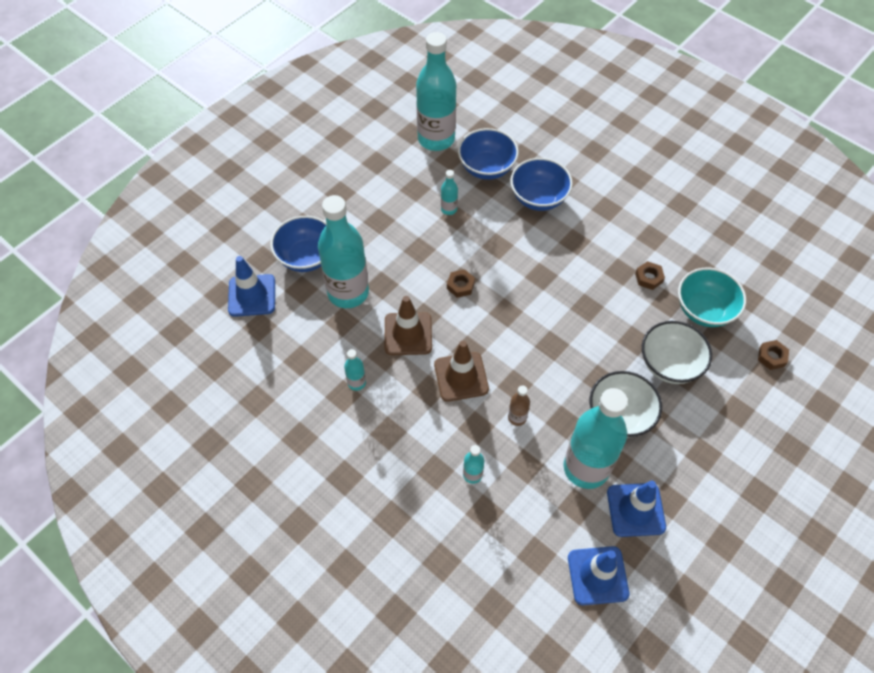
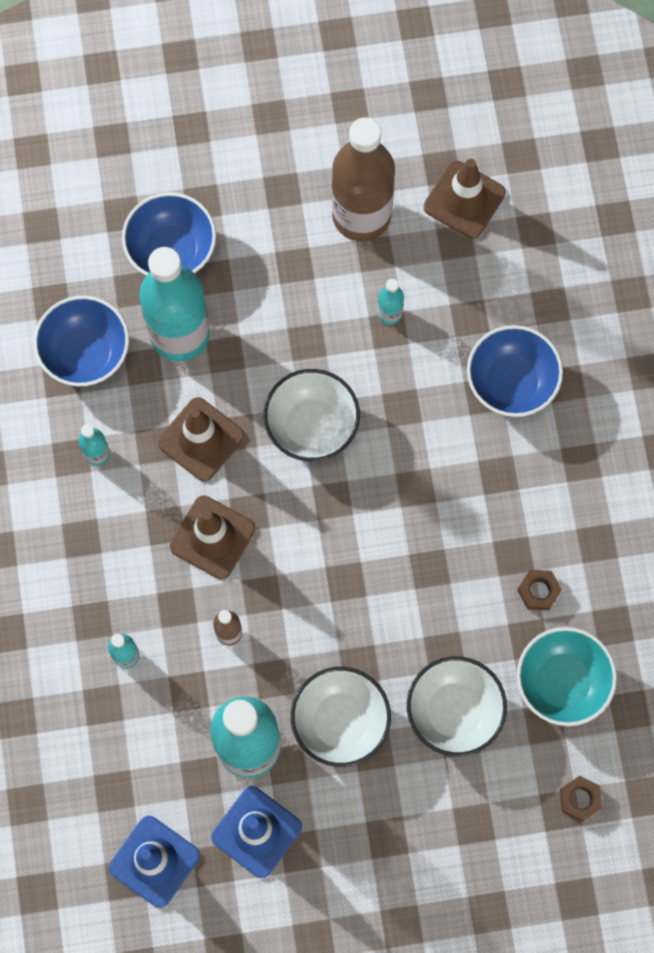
camera: 40 degrees right, 15 degrees up
blue traffic cone [228,256,275,317] -> none
turquoise bottle [416,32,456,151] -> brown traffic cone [424,159,506,239]
brown nut [447,269,475,298] -> white bowl [264,369,360,461]
blue bowl [458,128,519,180] -> blue bowl moved to [34,296,129,386]
none -> brown bottle [332,117,395,242]

